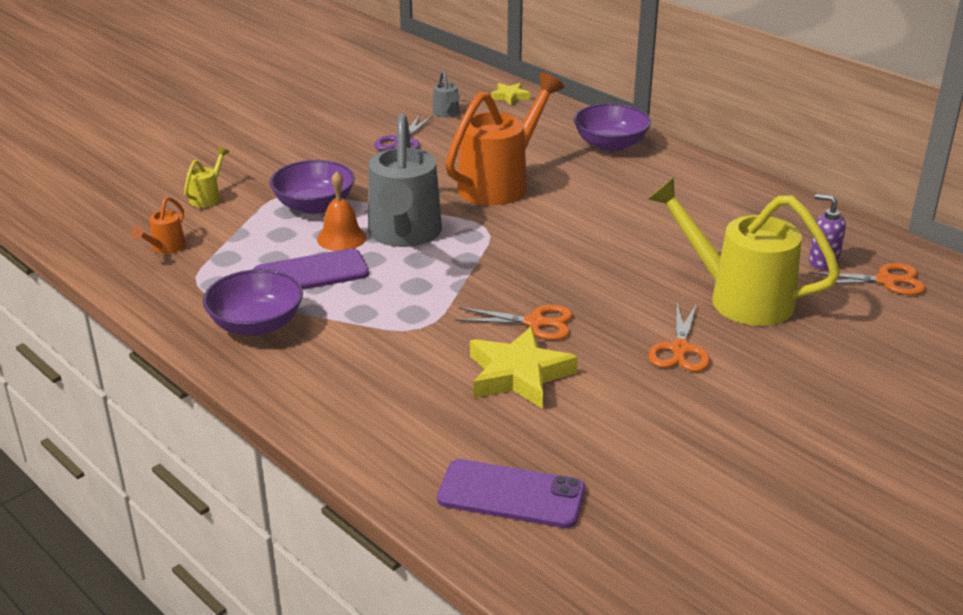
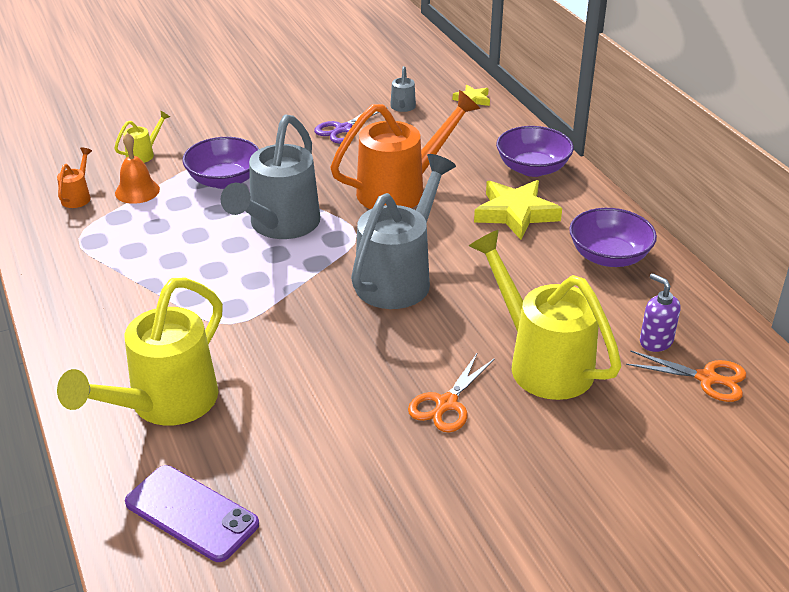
camera: 20 degrees right, 5 degrees up
orange watering can [131,197,186,254] -> orange watering can turned 150 degrees clockwise [57,148,92,208]
purple bowl [203,269,303,336] -> purple bowl moved to [569,208,657,267]
purple phone [253,248,369,290] -> none
orange bell [317,171,366,251] -> orange bell moved to [115,133,160,204]
orange scissors [455,305,573,340] -> none
yellow star [470,327,578,408] -> yellow star moved to [474,180,562,240]
none -> yellow watering can [57,278,223,426]
none -> grey watering can [351,154,456,309]

